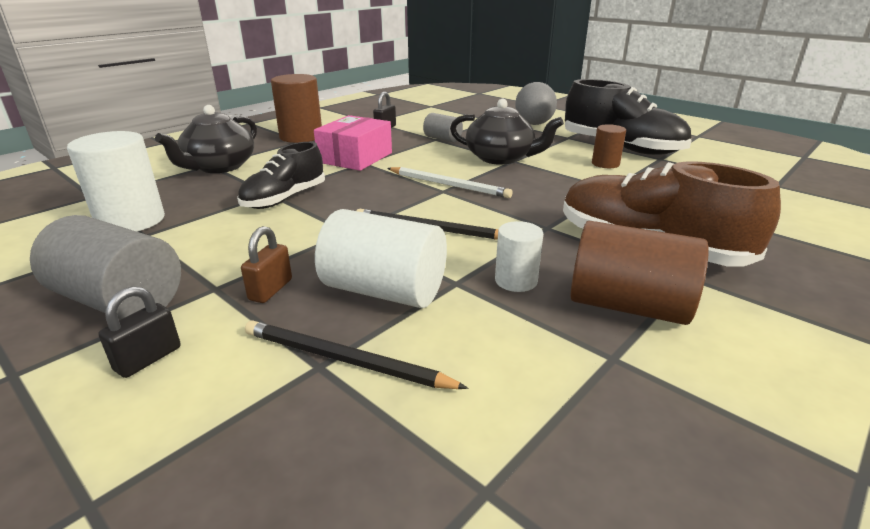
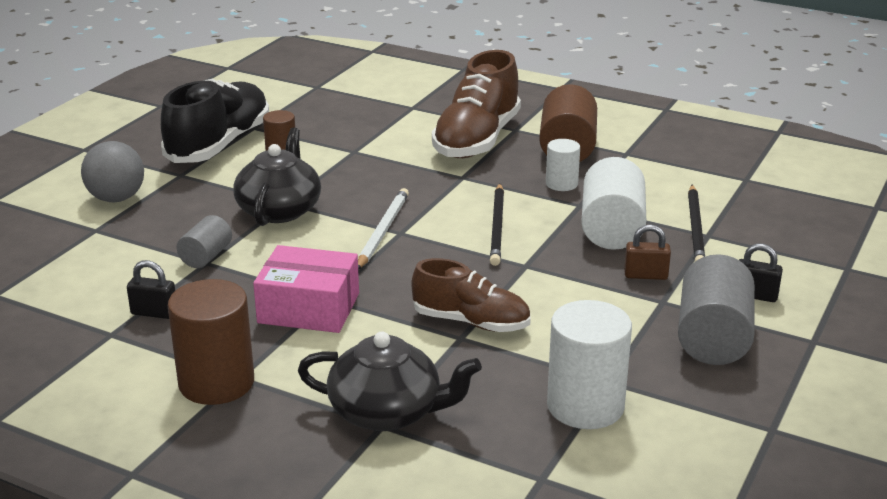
camera: 105 degrees left, 0 degrees up
black shoe [237,142,325,209] -> brown shoe [411,258,531,332]

